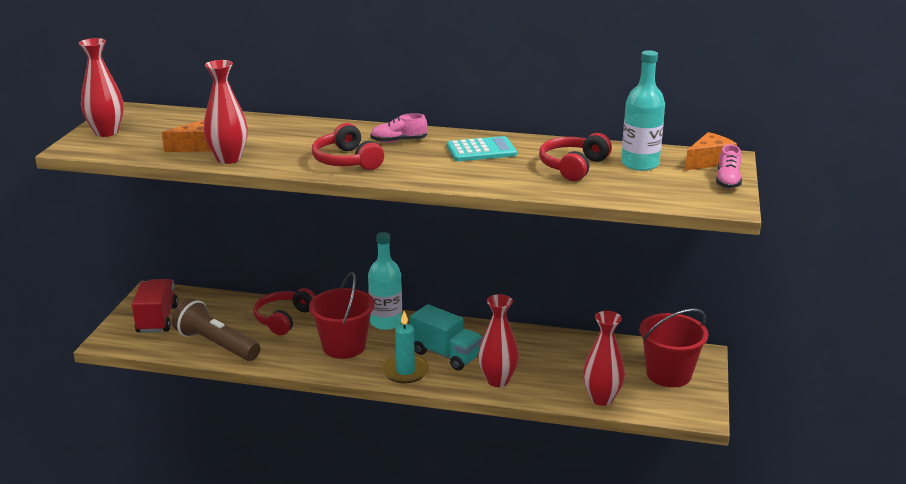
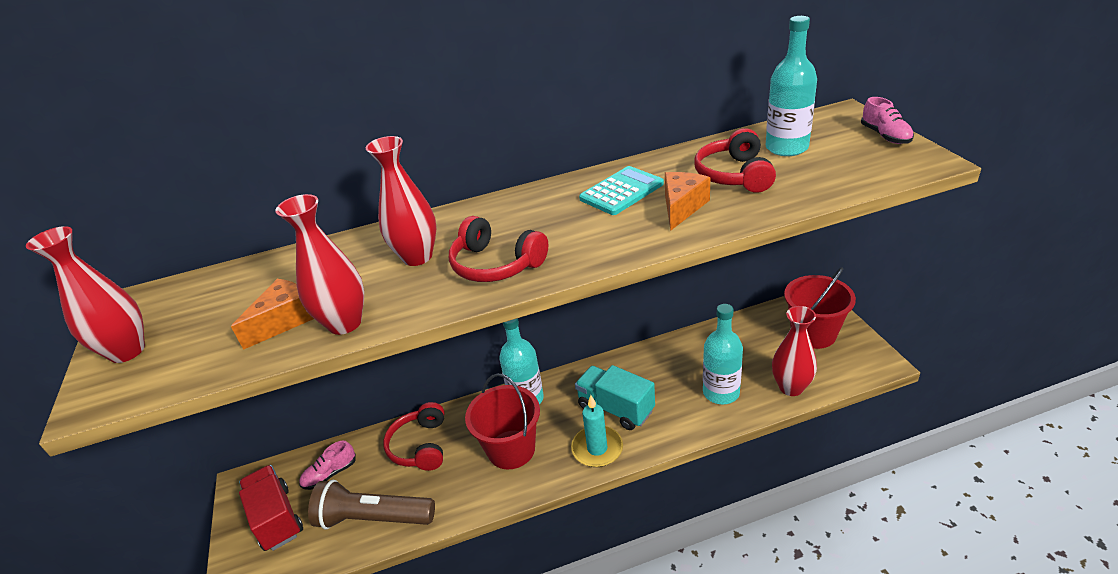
camera: 25 degrees left, 10 degrees up
pink shoe [370,113,427,143] -> pink shoe moved to [299,441,356,490]
turquoise truck [410,304,483,371] -> turquoise truck turned 150 degrees counterclockwise [575,365,655,430]
red vase [478,294,519,387] -> red vase moved to [366,136,437,266]
orange cheese [685,132,737,170] -> orange cheese moved to [665,172,710,231]
none -> turquoise bottle [703,304,743,404]

